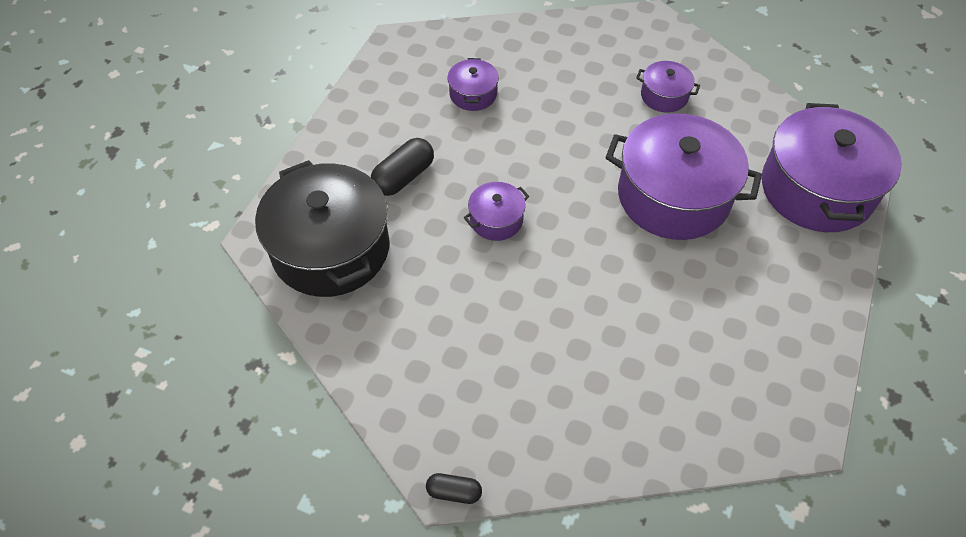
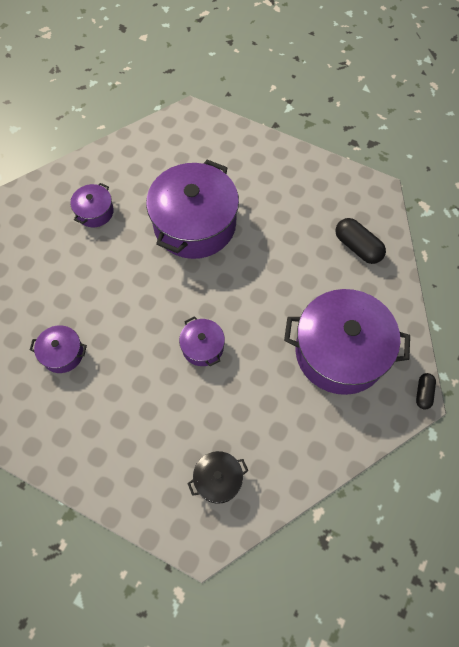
camera: 85 degrees left, 10 degrees up
black pot [255,160,390,297] -> black pot [187,451,248,504], size x0.46
black capsule [371,138,434,196] -> black capsule moved to [336,218,386,264]
purple pot [762,103,902,232] -> purple pot moved to [284,289,410,395]

